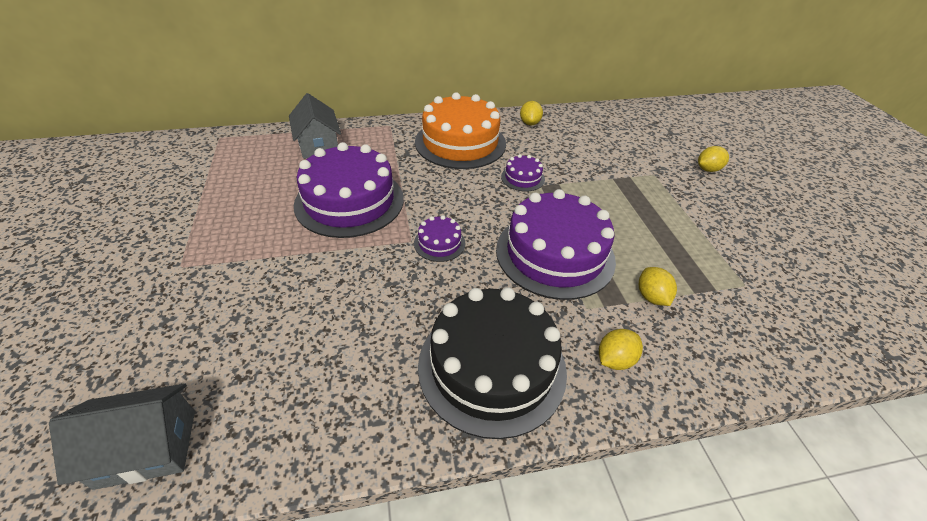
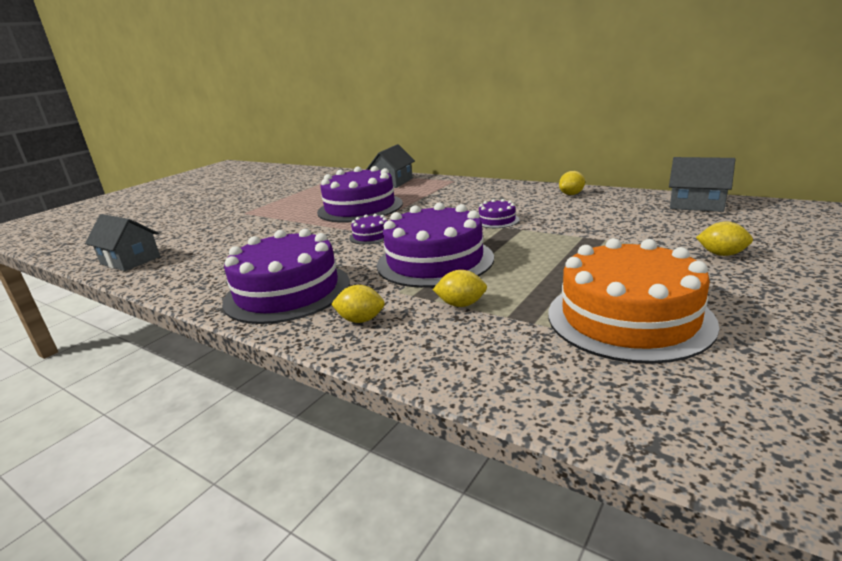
camera: 50 degrees right, 20 degrees down
orange cake [415,92,506,169] -> orange cake moved to [548,238,719,364]
black cake [418,287,567,439] -> purple cake [222,229,350,324]
yellow lemon [639,267,677,306] -> yellow lemon turned 60 degrees clockwise [433,270,487,307]
none -> grey house [669,157,735,212]

